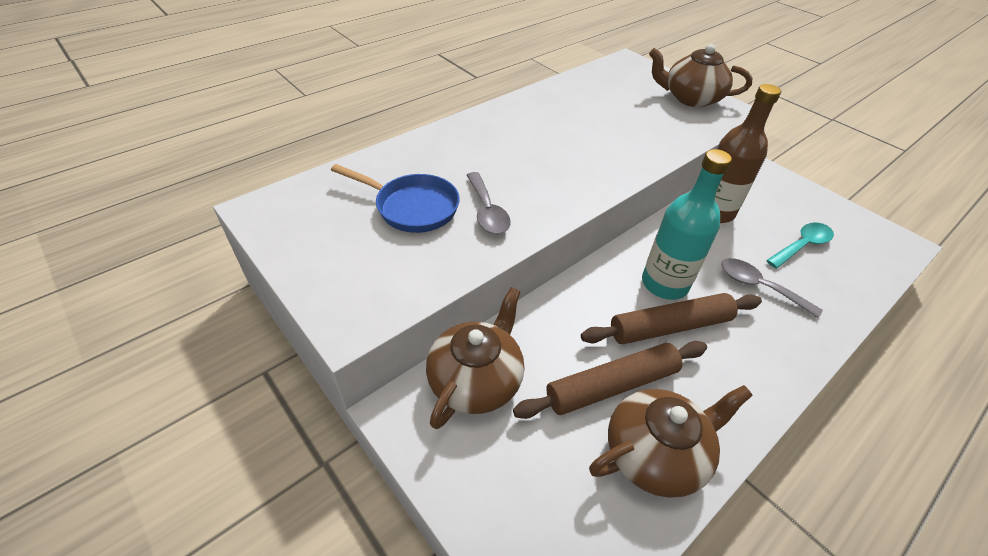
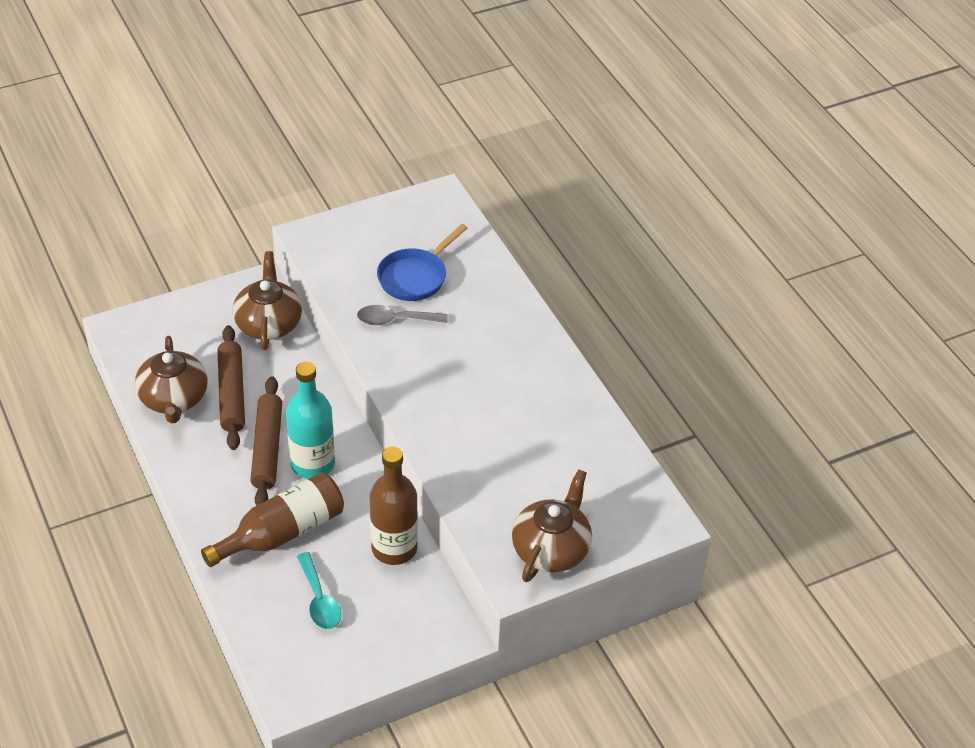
camera: 105 degrees right, 0 degrees up
brown teapot [426,287,524,429] -> brown teapot turned 135 degrees counterclockwise [233,251,302,350]
grey spoon [721,258,823,318] -> brown bottle [201,473,344,567]

